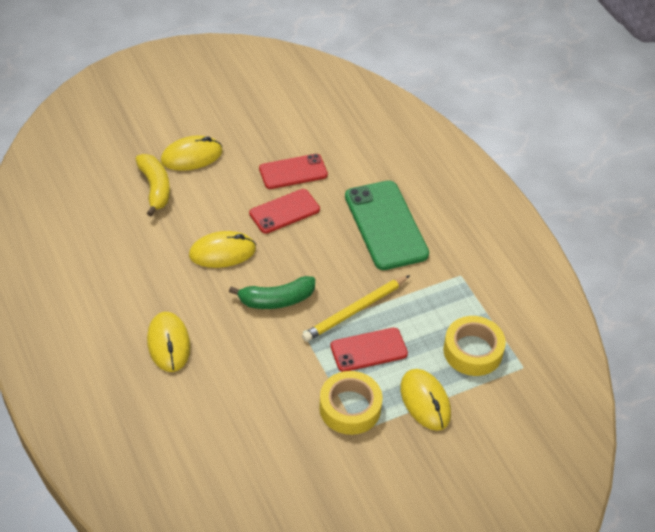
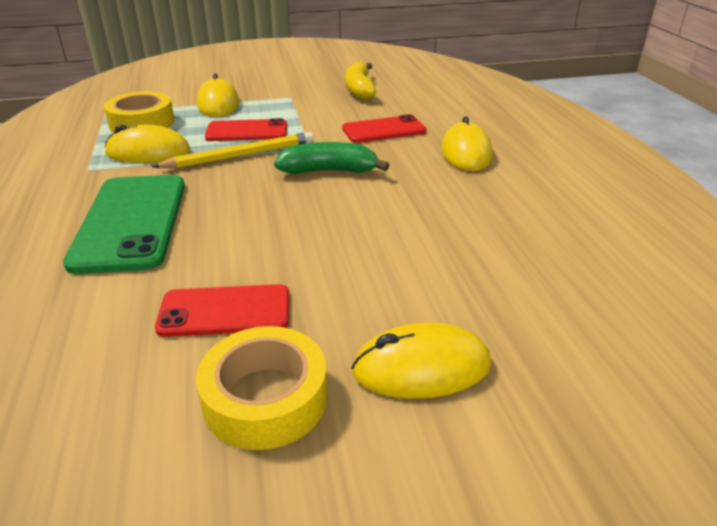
camera: 165 degrees left, 15 degrees down
yellow banana [135,154,170,216] -> yellow banana moved to [345,61,376,100]
yellow mouse [189,231,256,268] -> yellow mouse moved to [105,125,190,163]
red phone [249,189,320,234] -> red phone moved to [342,114,427,143]
yellow tape [319,371,383,435] -> yellow tape moved to [196,326,328,450]

